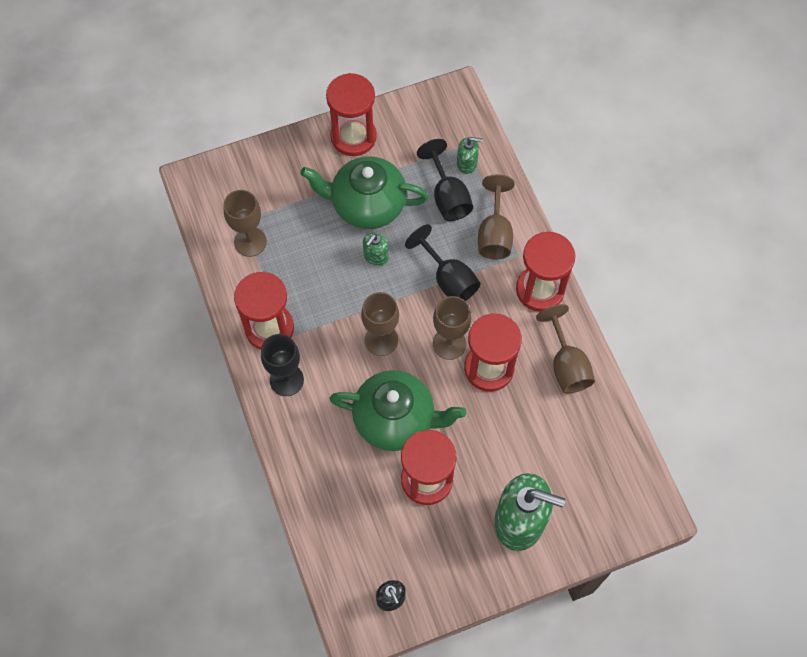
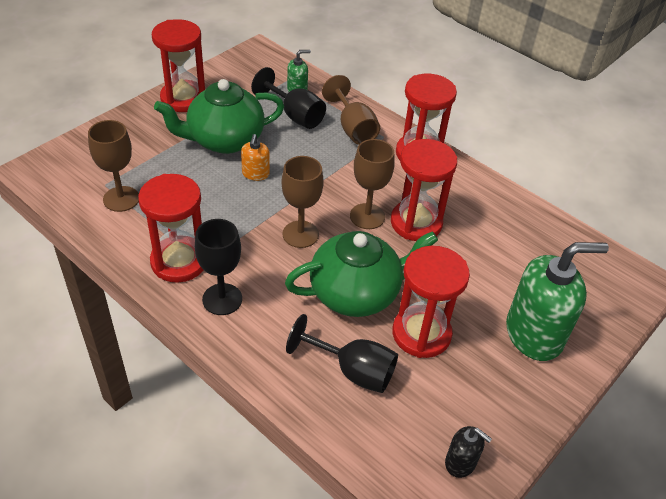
camera: 30 degrees left, 20 degrees down
green soap dispenser [363,233,389,266] -> orange soap dispenser [241,134,270,181]
black goblet [405,224,481,301] -> black goblet moved to [286,314,398,393]
brown goblet [536,304,595,393] -> none

